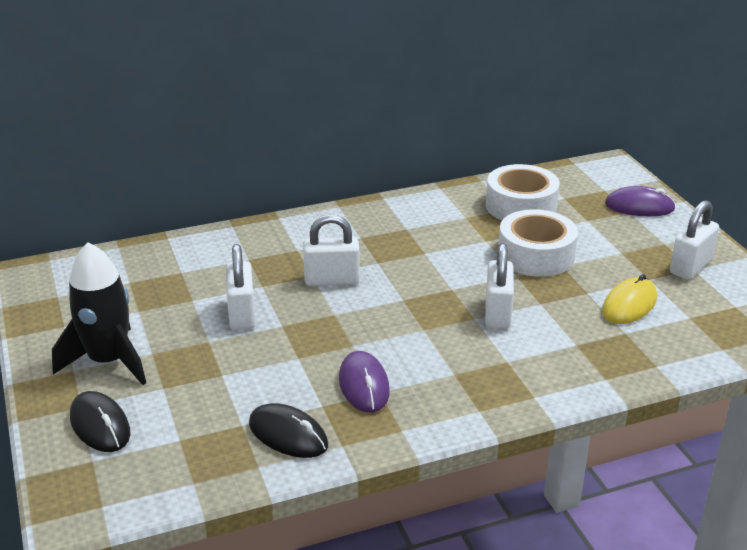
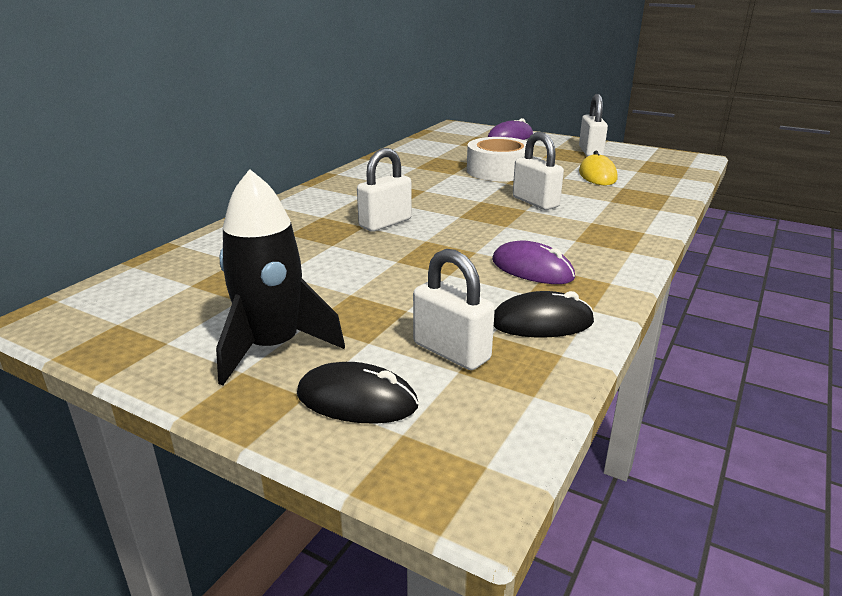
camera: 40 degrees left, 5 degrees down
white padlock [226,244,255,330] -> white padlock moved to [413,249,495,370]
white tape [486,164,560,221] -> none

